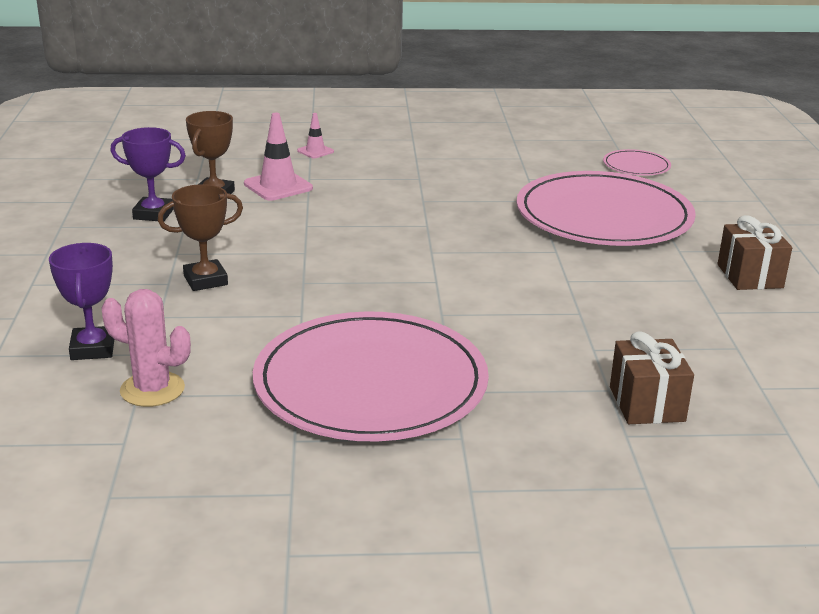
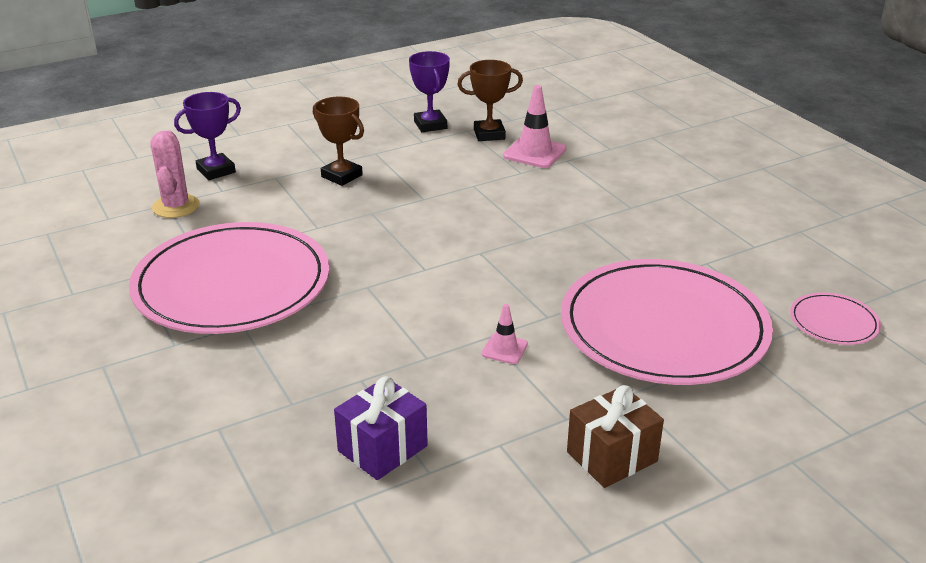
camera: 65 degrees right, 5 degrees up
pink traffic cone [297,113,334,158] -> pink traffic cone moved to [482,304,528,364]
brown gift [610,331,694,424] -> none
none -> purple gift [334,376,428,480]

